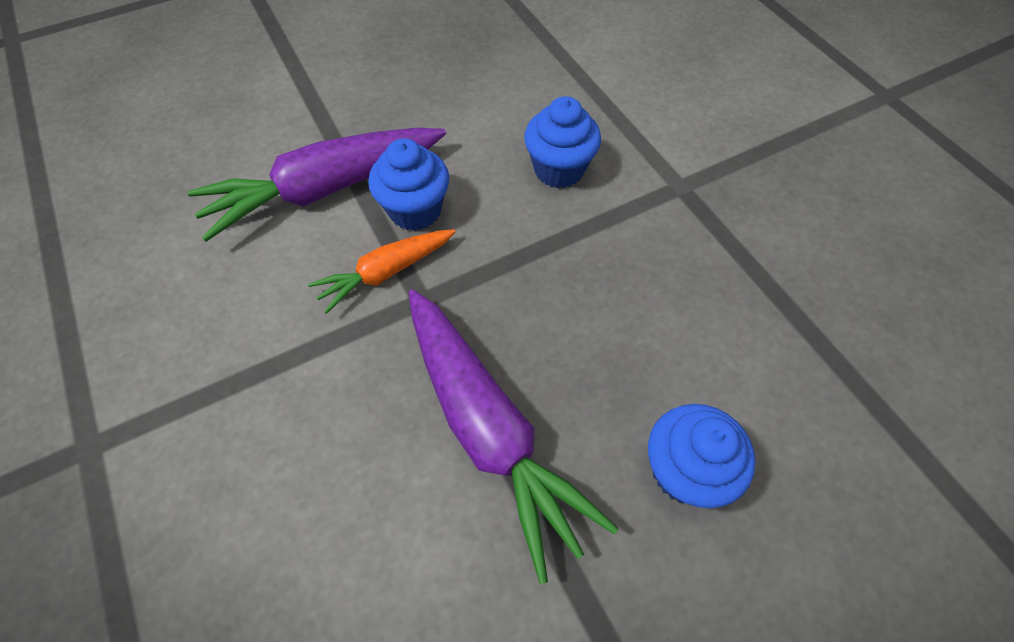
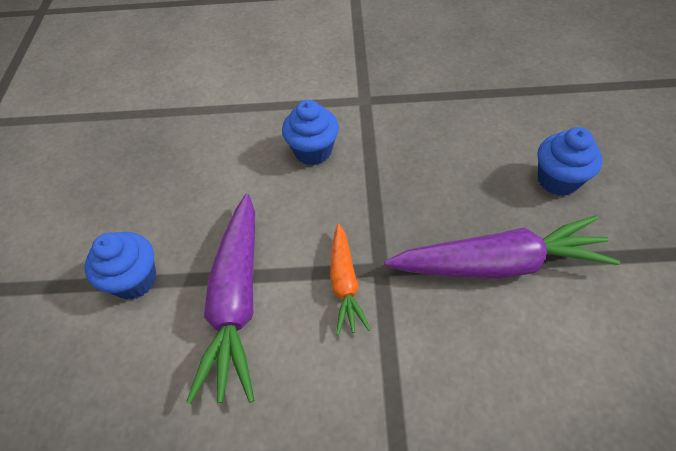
camera: 60 degrees left, 5 degrees down
blue cupcake [368,139,449,231] -> blue cupcake moved to [84,232,156,300]

